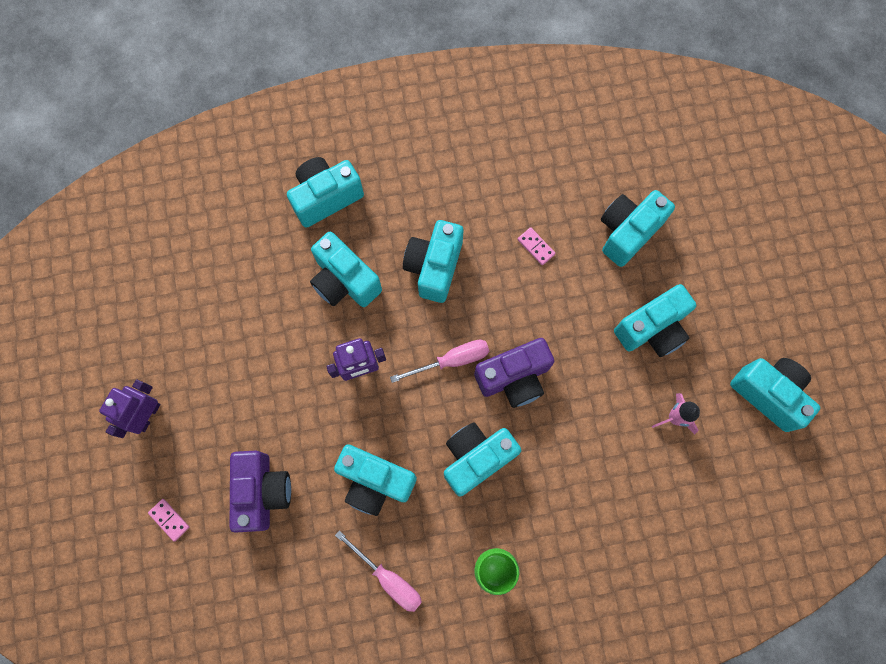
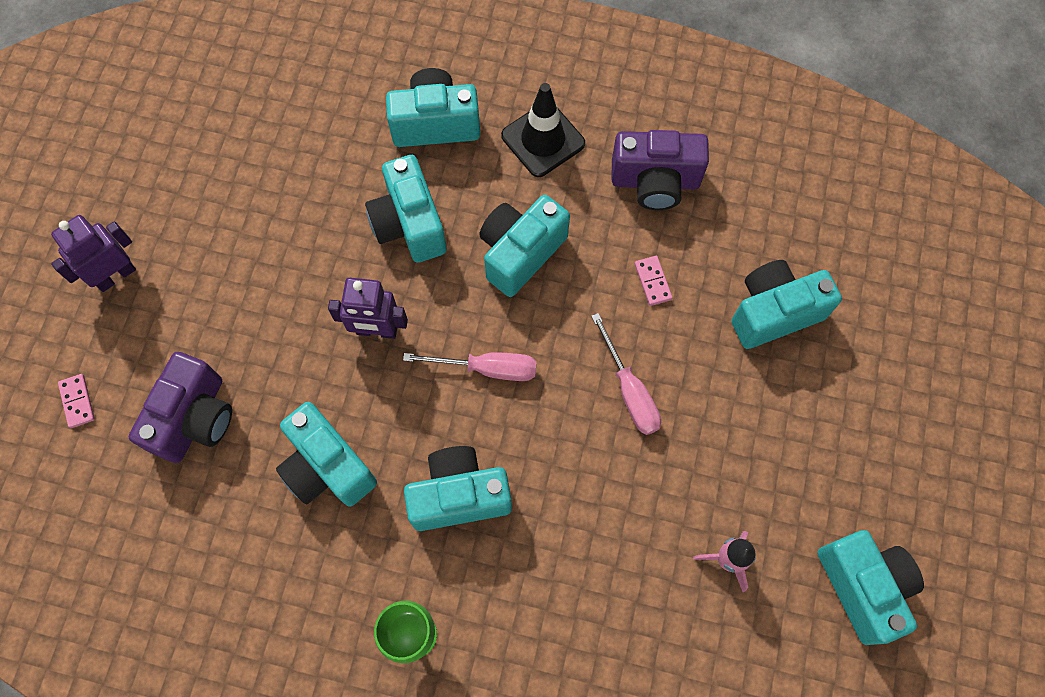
camera: 25 degrees right, 5 degrees down
pink screwdriver [335,531,422,612] -> pink screwdriver moved to [591,313,661,435]
purple camera [474,338,554,408] -> purple camera moved to [612,130,709,210]
turquoise camera [614,284,696,357] -> none
none -> black traffic cone [501,83,585,177]

